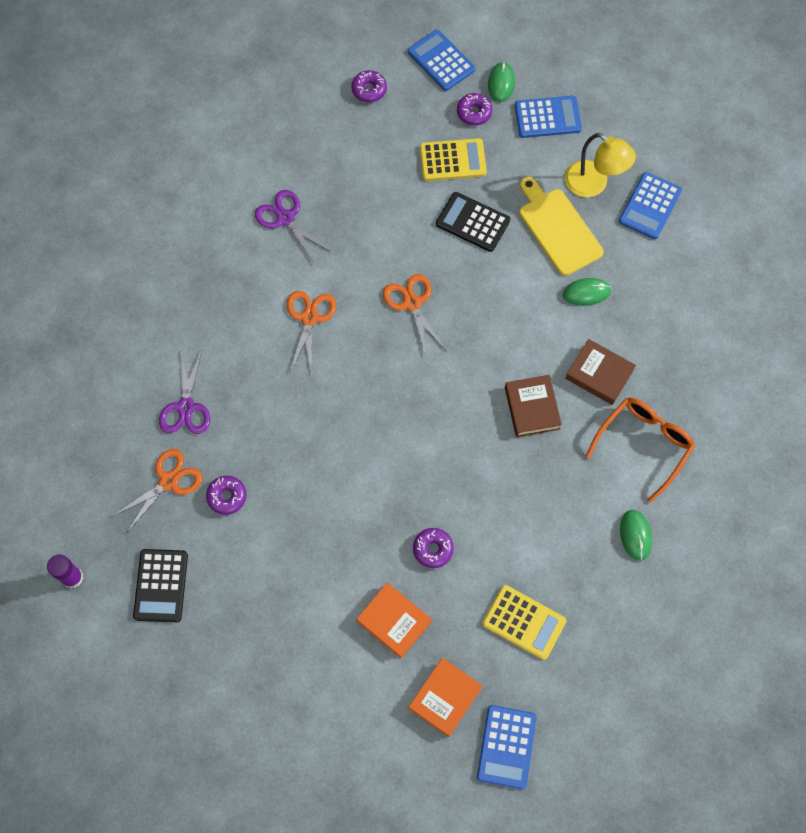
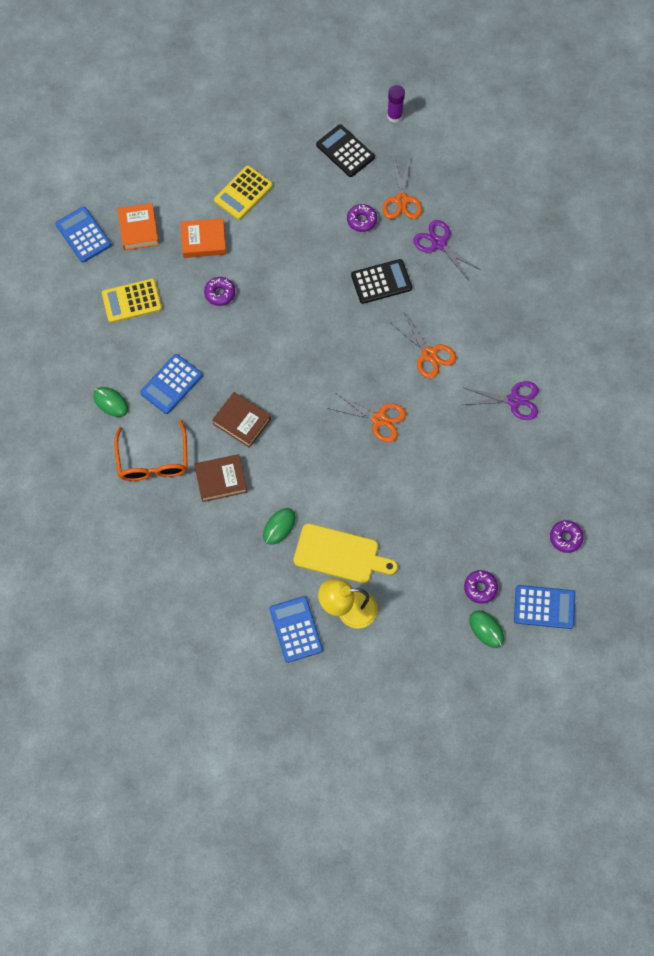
camera: 135 degrees right, 0 degrees up
yellow calculator [420,138,487,181] -> yellow calculator moved to [214,165,273,220]
black calculator [436,192,510,252] -> black calculator moved to [351,259,412,304]
blue calculator [515,96,582,138] -> blue calculator moved to [140,354,203,414]

